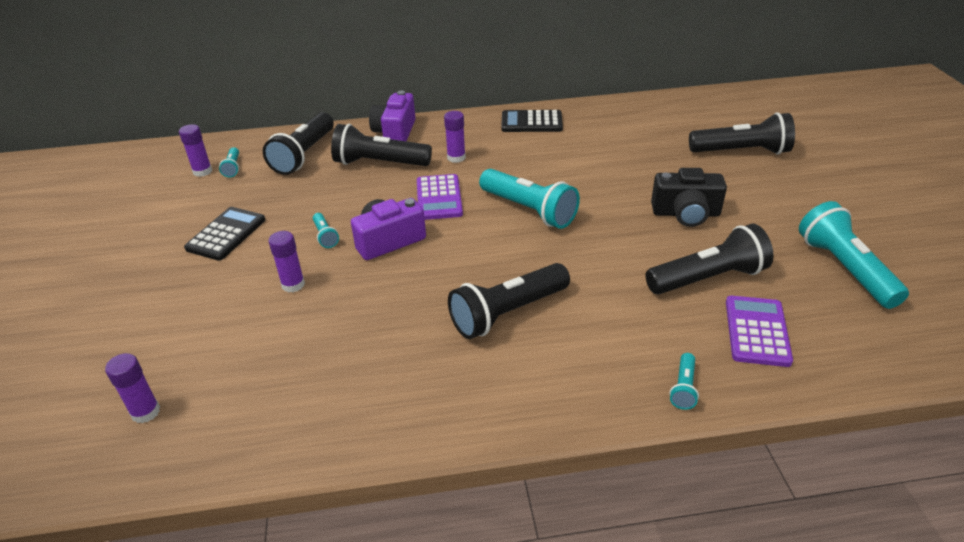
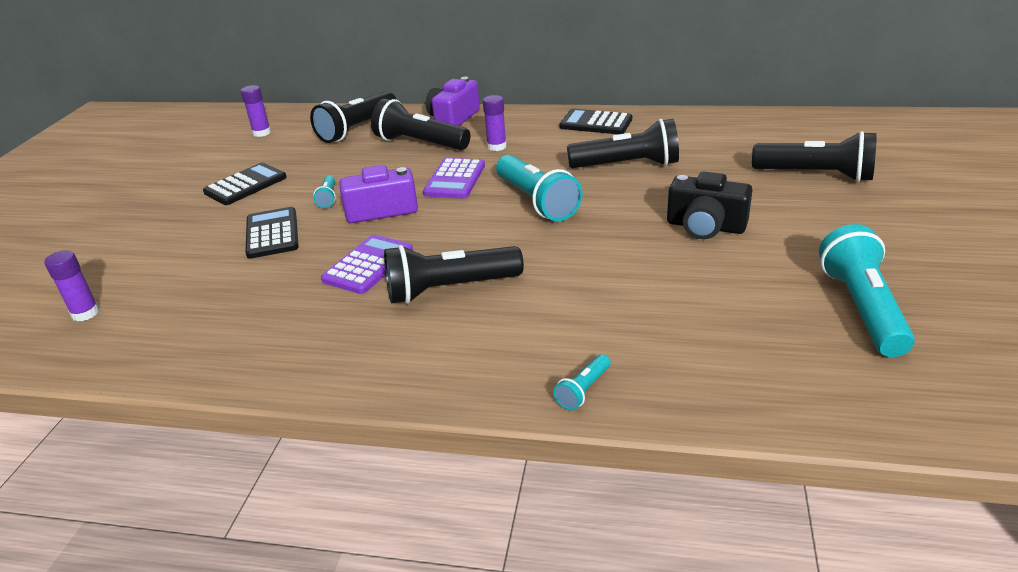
camera: 20 degrees right, 5 degrees down
turquoise flashlight [219,147,239,177] -> none
purple glue stick [268,231,305,292] -> black calculator [245,207,299,259]
black flashlight [645,224,774,295] -> black flashlight moved to [567,119,679,168]
purple calculator [726,296,793,367] -> purple calculator moved to [321,235,413,294]

